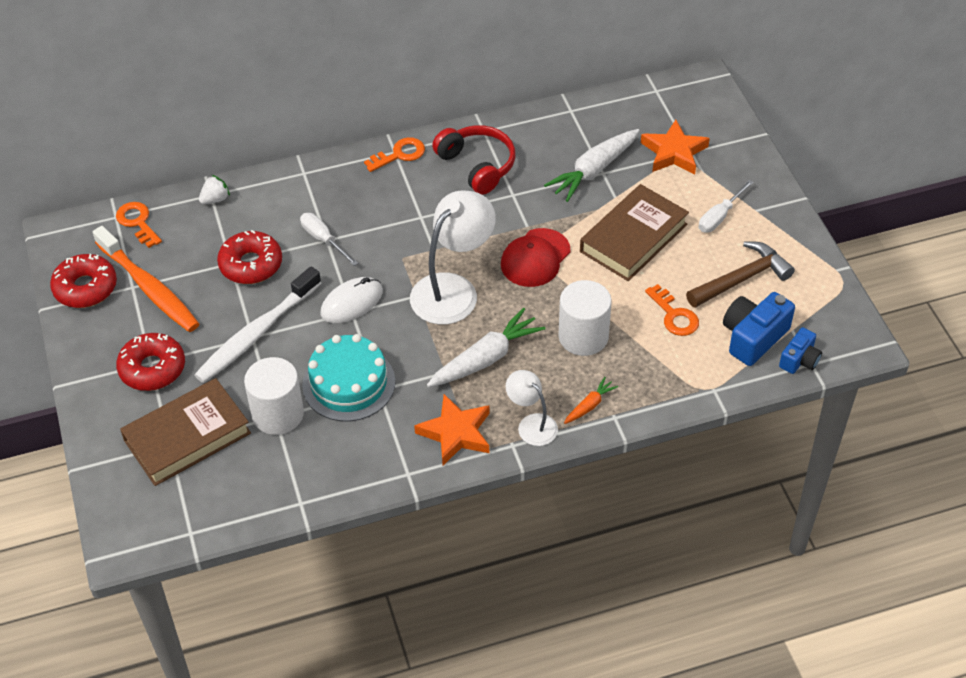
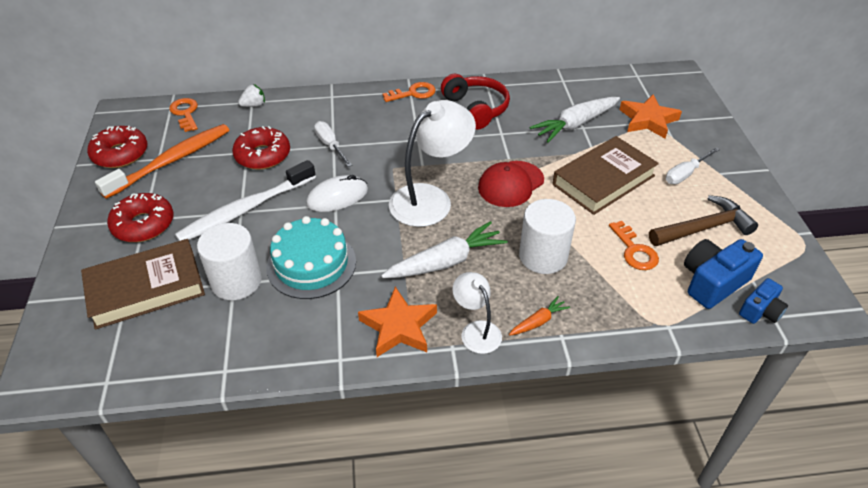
camera: 10 degrees right, 5 degrees down
orange toothbrush [93,226,199,332] -> orange toothbrush turned 105 degrees counterclockwise [95,124,230,199]

